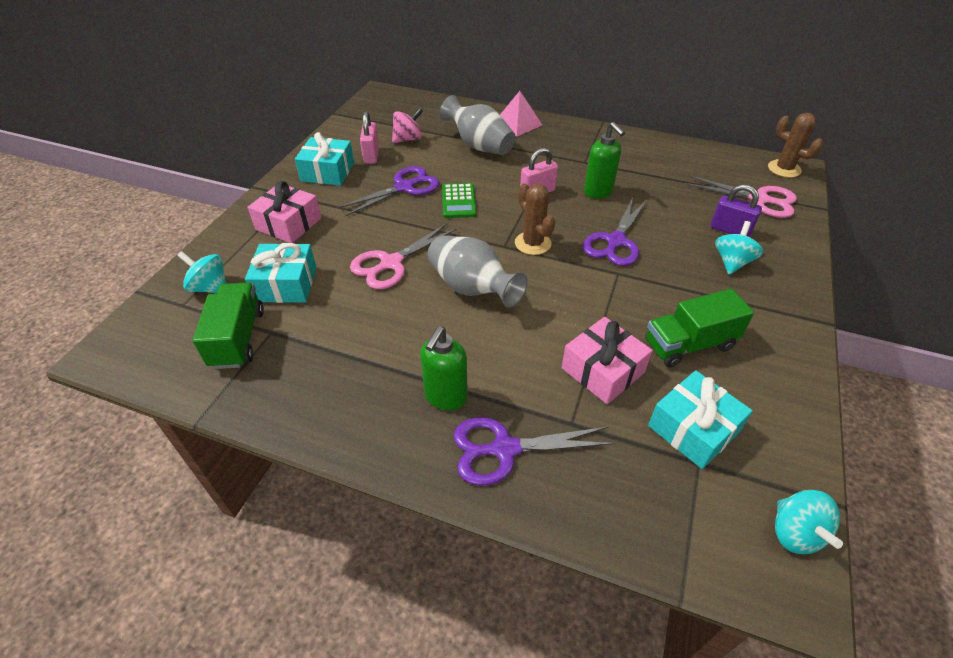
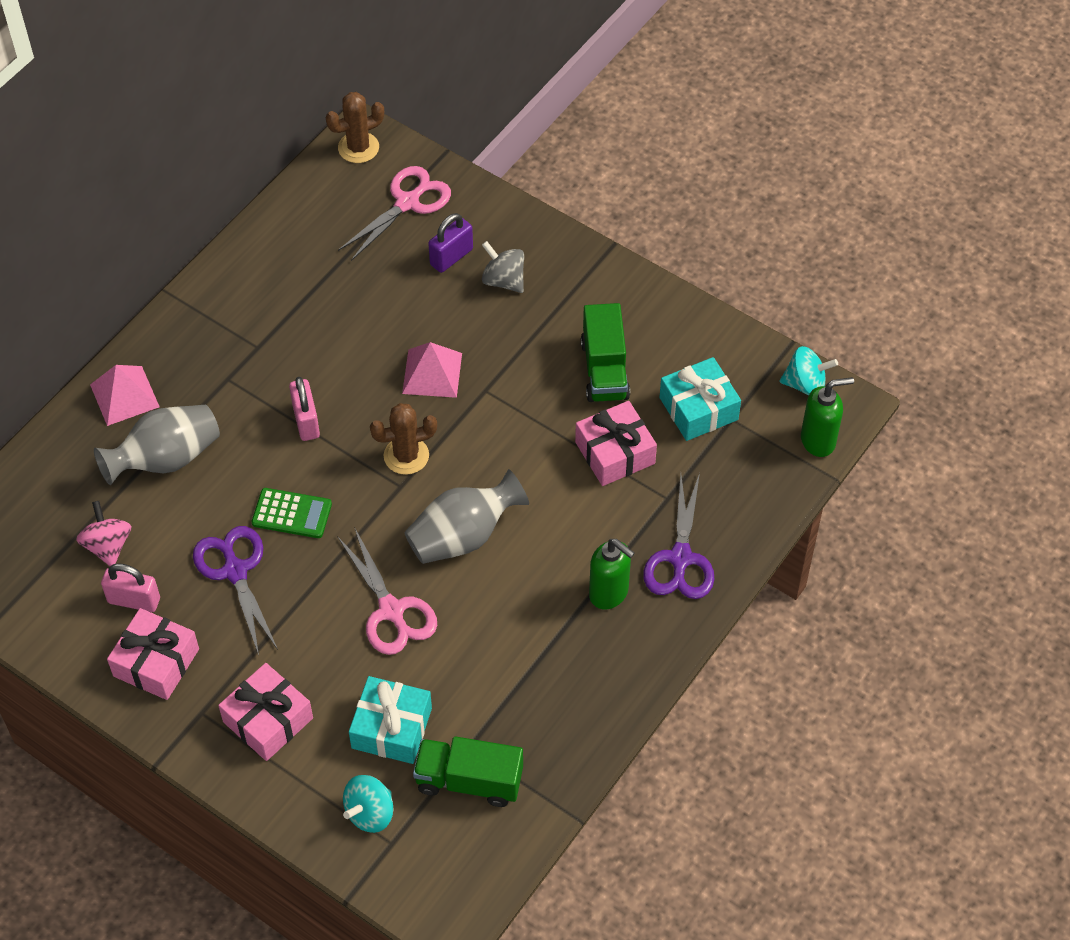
camera: 75 degrees left, 10 degrees up
turquoise gift [295,132,354,185] -> pink gift [107,608,199,700]
purple scissors [583,198,647,266] -> pink pyramid [402,342,462,398]
green soap dispenser [584,122,625,199] -> green soap dispenser moved to [801,377,854,457]
turquoise spinning top [715,221,763,275] -> grey spinning top [482,241,524,293]

